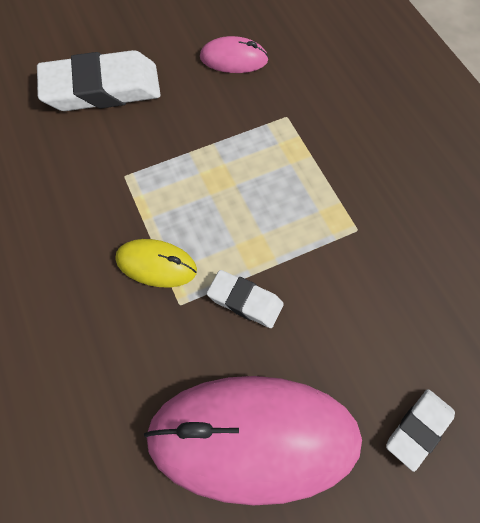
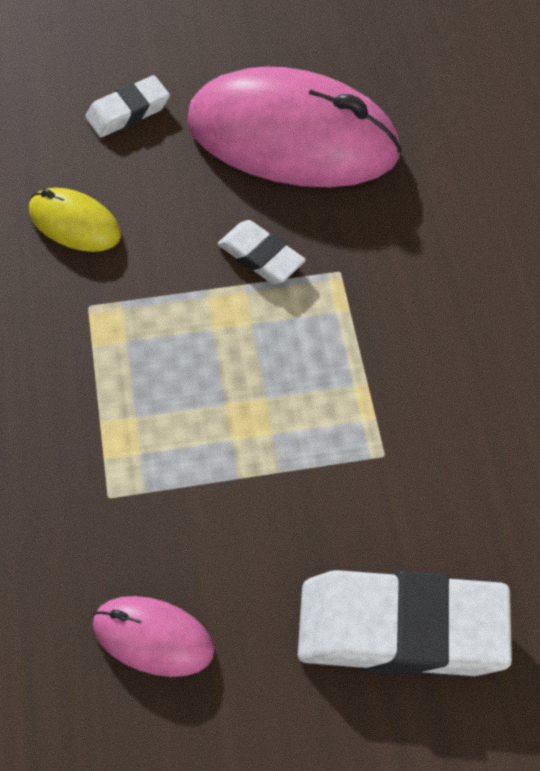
camera: 165 degrees left, 5 degrees down
yellow mouse [116,239,197,288] -> yellow mouse moved to [29,188,121,252]

